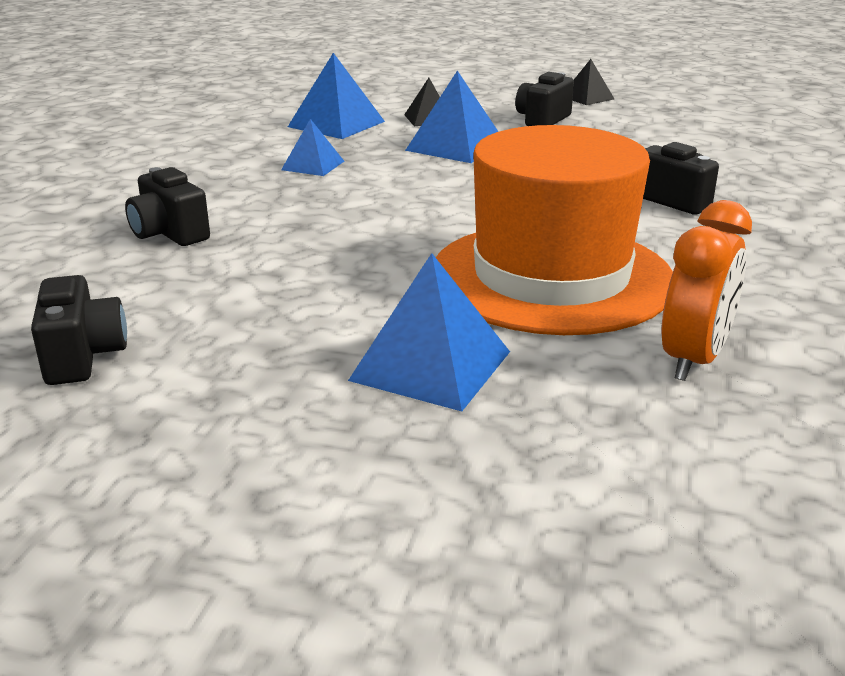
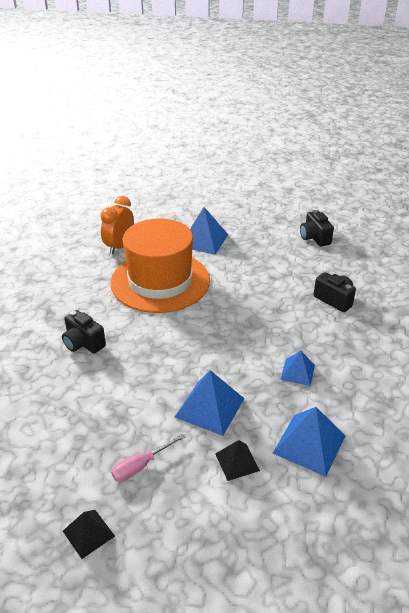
camera: 175 degrees right, 10 degrees up
black camera [515,72,574,126] -> pink screwdriver [111,433,185,482]

